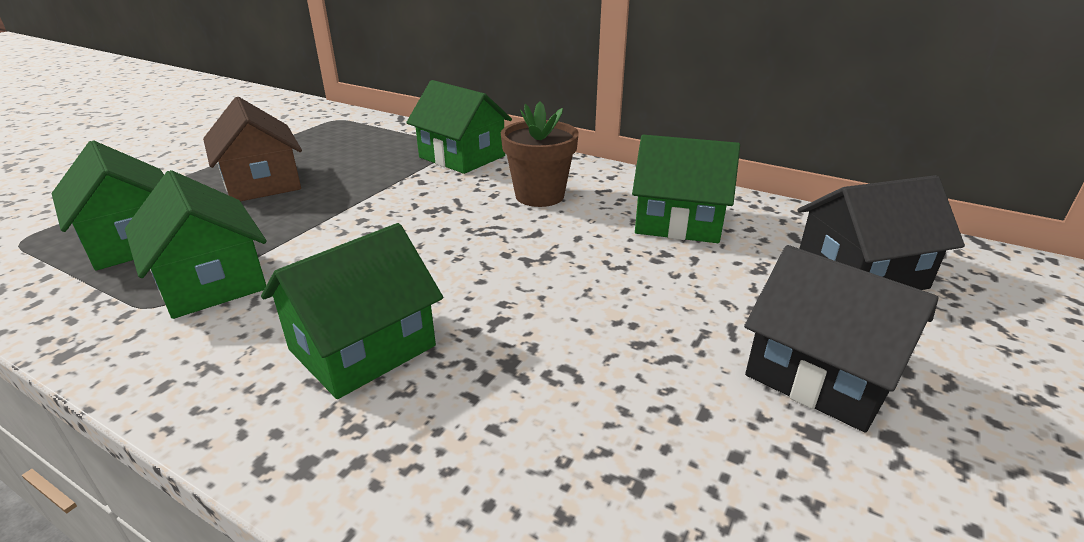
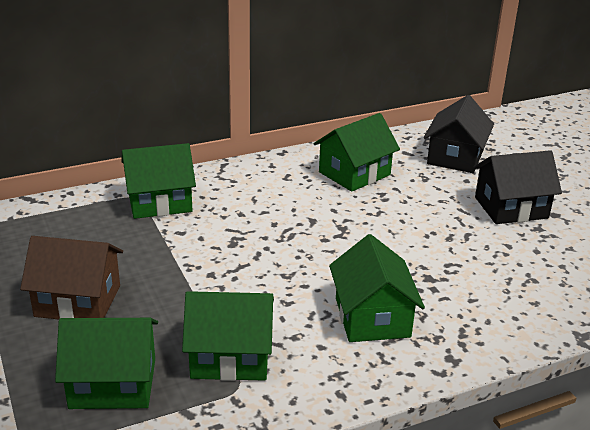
camera: 55 degrees left, 0 degrees up
brown flower pot [501,101,579,207] -> none

